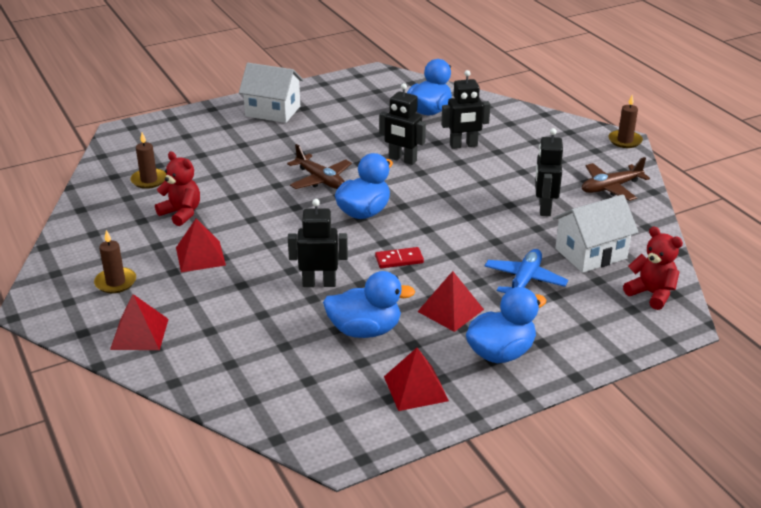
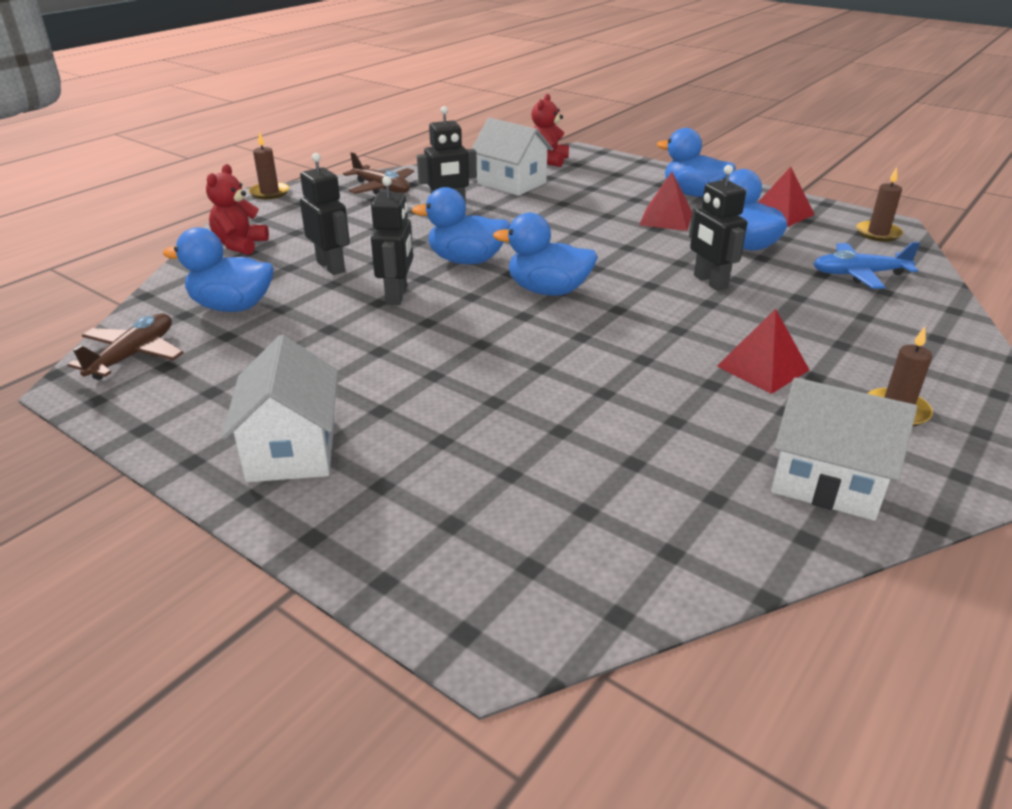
camera: 115 degrees left, 0 degrees up
red pyramid [110,294,168,350] -> none
brown candle [131,133,166,189] -> brown candle moved to [856,167,903,242]
red teddy bear [155,152,200,226] -> red teddy bear moved to [206,164,269,255]
brown plane [287,144,352,189] -> brown plane moved to [67,314,184,380]
red domino [375,247,424,268] -> none
blue plane [485,249,568,293] -> blue plane moved to [814,242,920,289]
none -> blue duck [412,187,510,264]
none -> white house [771,378,917,521]

